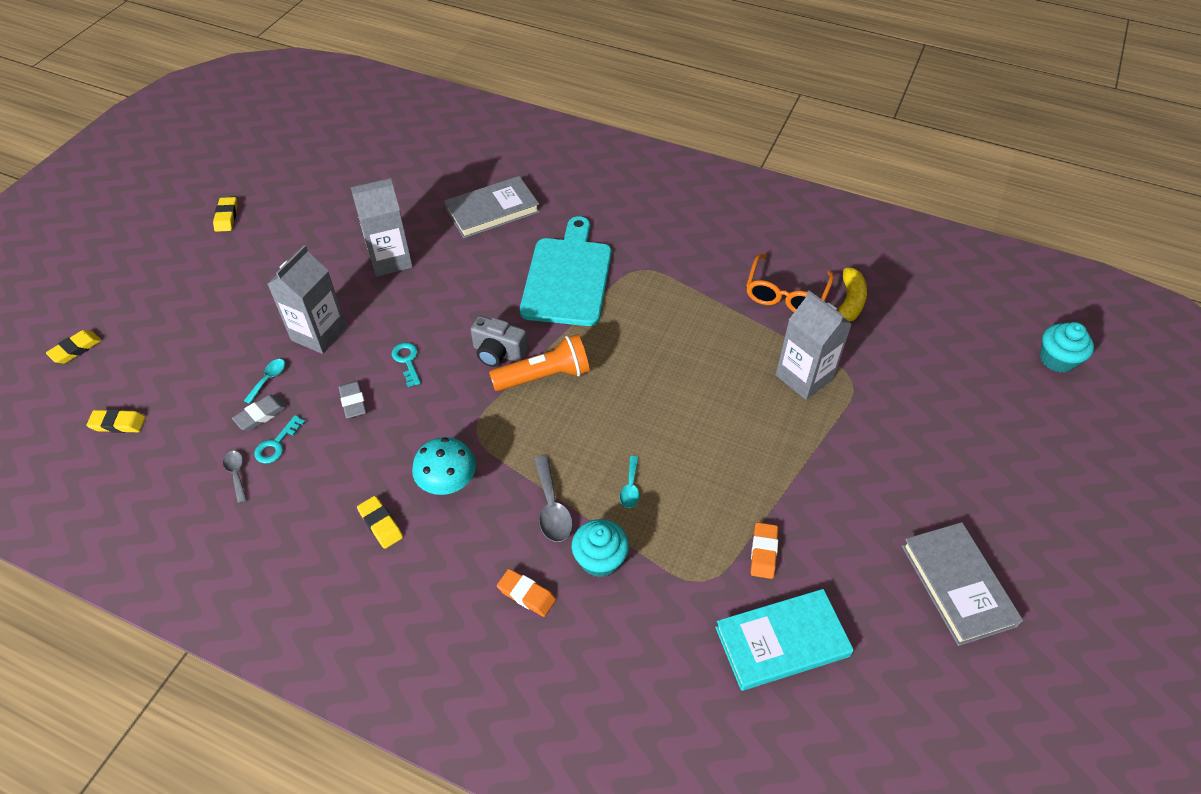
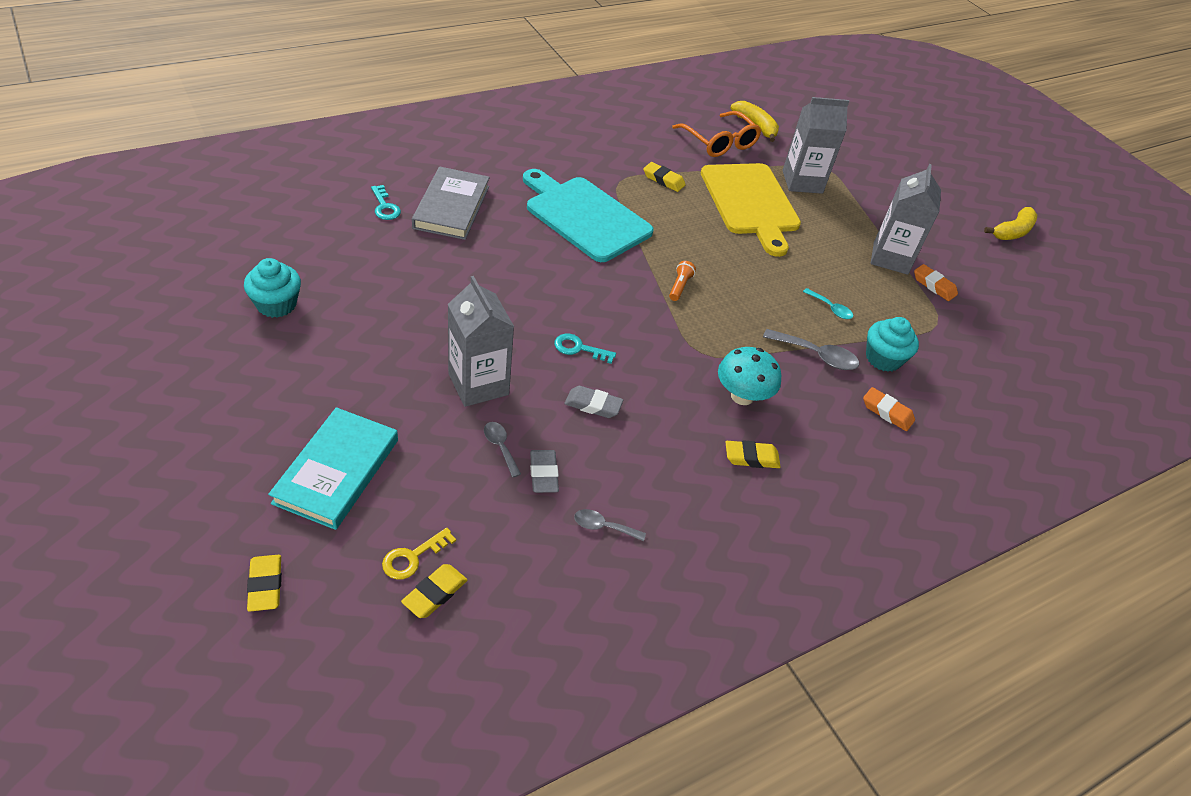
camera: 60 degrees left, 5 degrees down
yellow eraser [213,197,238,232] -> yellow eraser moved to [643,162,686,192]
turquoise spoon [244,359,285,404] -> grey spoon [484,422,521,477]
turquoise key [254,415,305,464] -> turquoise key moved to [371,185,401,220]
grey carton [351,178,413,277] -> grey carton moved to [871,164,941,275]
grey camera [471,316,528,367] -> none
orange flashlight [489,334,590,391] -> orange flashlight [669,261,696,301], size x0.47
orange eraser [497,569,556,617] -> orange eraser turned 60 degrees clockwise [863,387,915,431]
turquoise book [715,589,854,691] -> turquoise book moved to [268,407,398,530]
grey book [902,522,1023,646] -> yellow banana [984,207,1037,240]
turquoise cupcake [1040,322,1094,373] -> turquoise cupcake moved to [244,258,301,318]
none -> yellow key [382,528,456,579]
none -> yellow cutting board [701,163,801,257]

